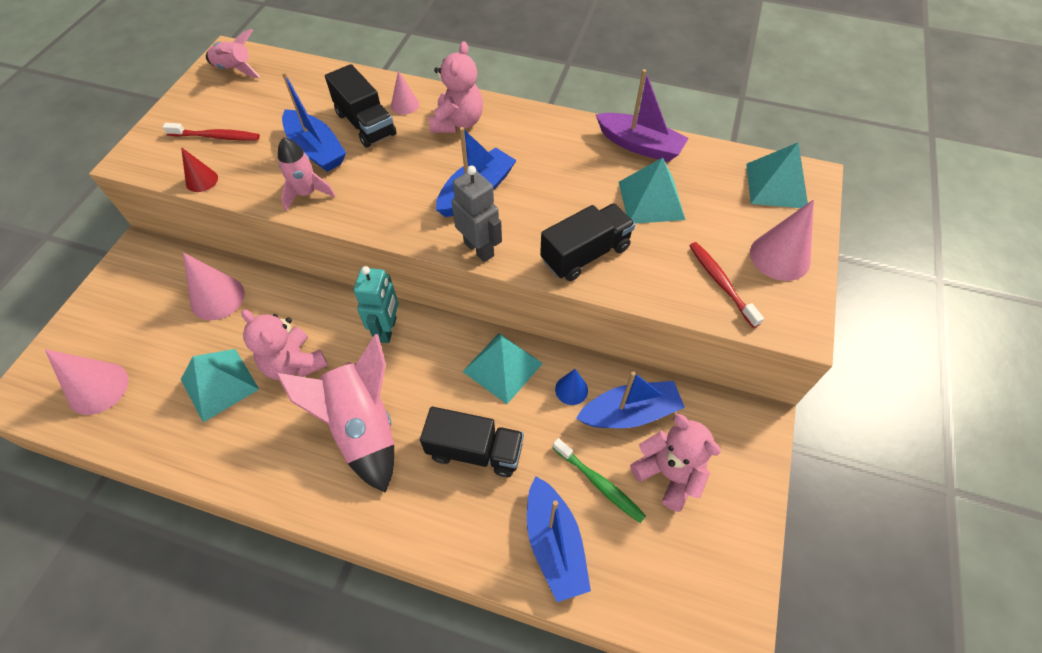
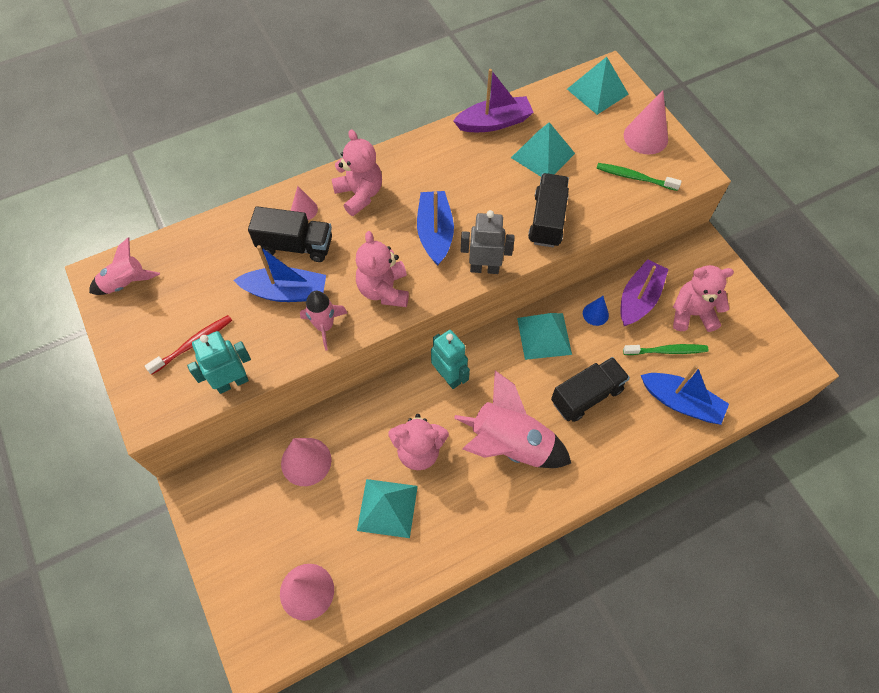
camera: 45 degrees left, 5 degrees up
red cone [181,147,218,192] -> turquoise robot [187,331,251,394]
blue boat [576,371,685,428] -> purple boat [620,259,668,326]
red toothbrush [689,242,764,328] -> green toothbrush [596,163,682,191]
none -> pink teddy bear [355,231,409,307]

